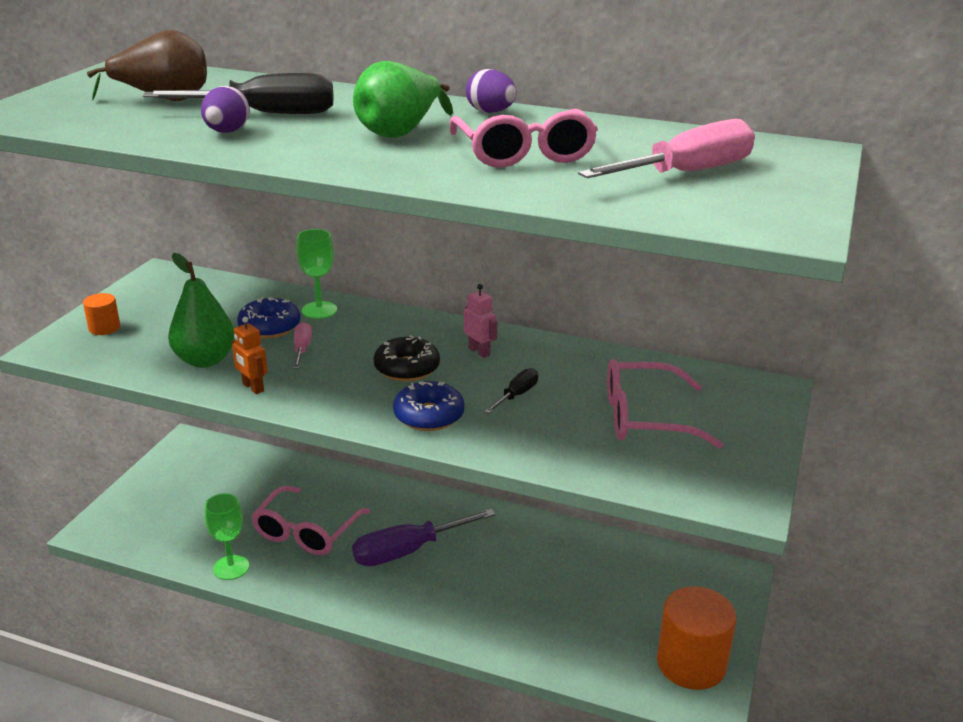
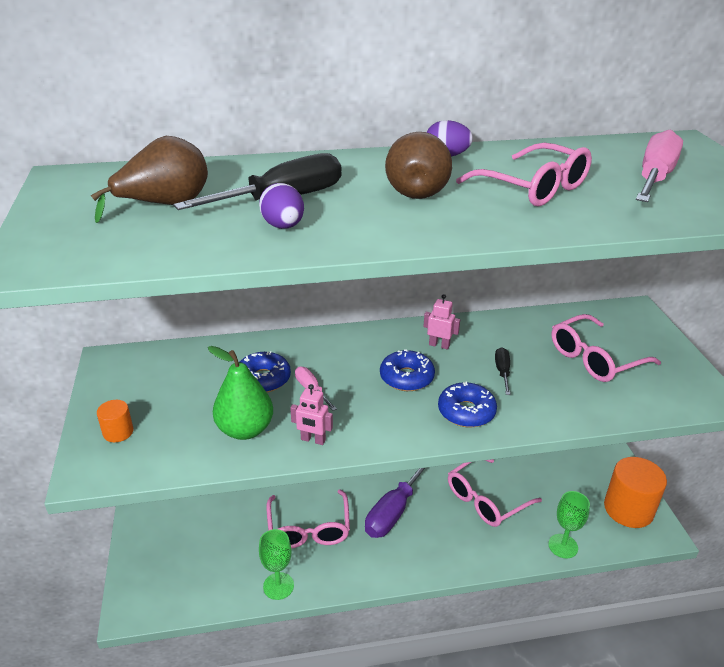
camera: 30 degrees left, 5 degrees up
orange robot [232,317,268,394] -> pink robot [290,384,333,445]
green goblet [296,229,337,319] -> green goblet moved to [548,491,590,559]
green pear [353,61,453,138] -> brown pear [385,132,452,199]
black donut [374,335,440,381] -> blue donut [380,349,435,391]
none -> pink glasses [448,459,542,527]

